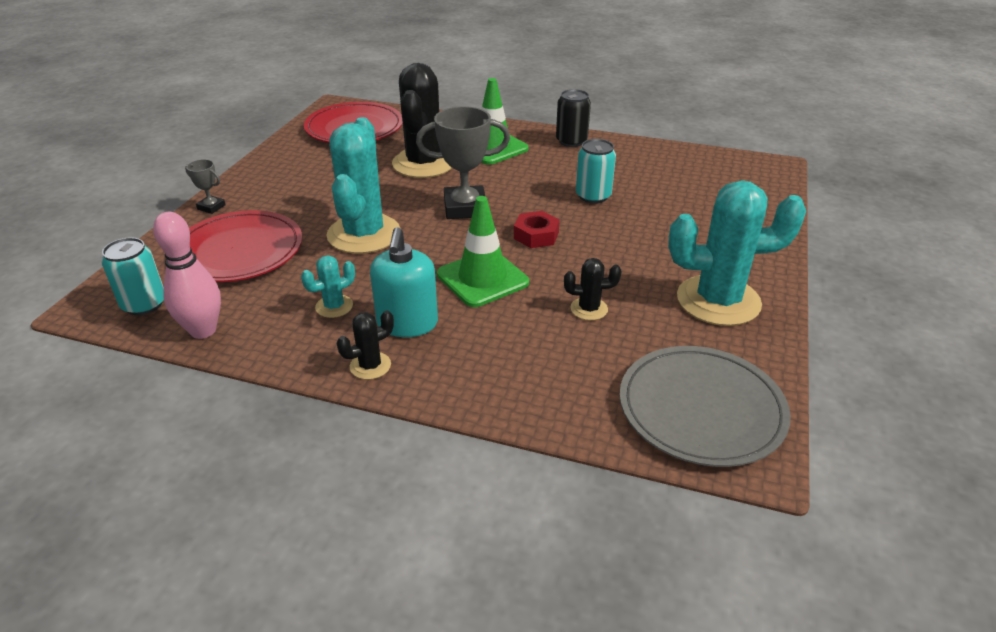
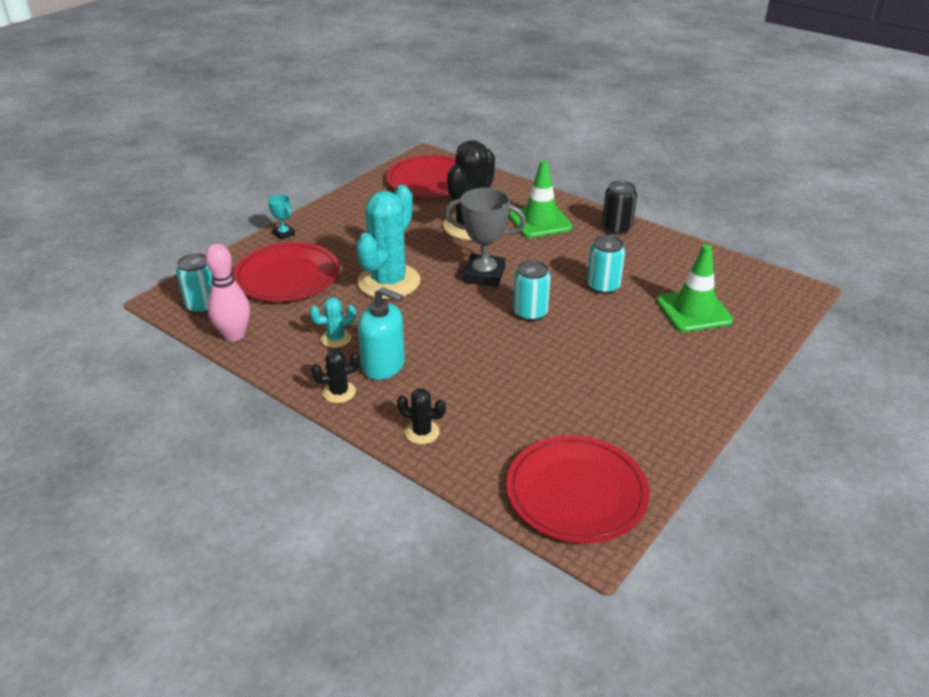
camera: 20 degrees right, 0 degrees up
grey trophy [185,159,226,214] -> turquoise trophy [268,195,295,240]
turquoise soap dispenser [370,227,438,337] -> turquoise soap dispenser turned 90 degrees counterclockwise [358,287,405,380]
green traffic cone [437,196,529,307] -> green traffic cone moved to [657,244,733,332]
red nut [514,211,560,248] -> turquoise can [513,260,551,321]
black cactus [564,258,621,320] -> black cactus moved to [397,389,446,444]
grey plate [620,346,791,467] -> red plate [506,435,650,543]
turquoise cactus [668,180,806,326] -> none

